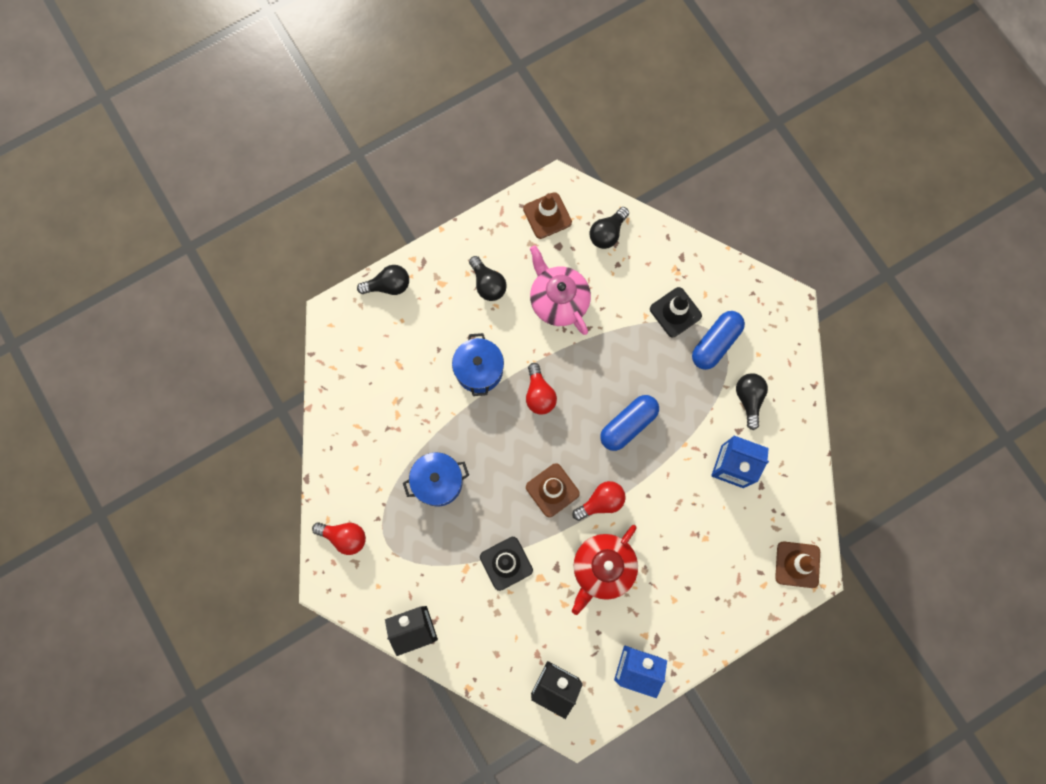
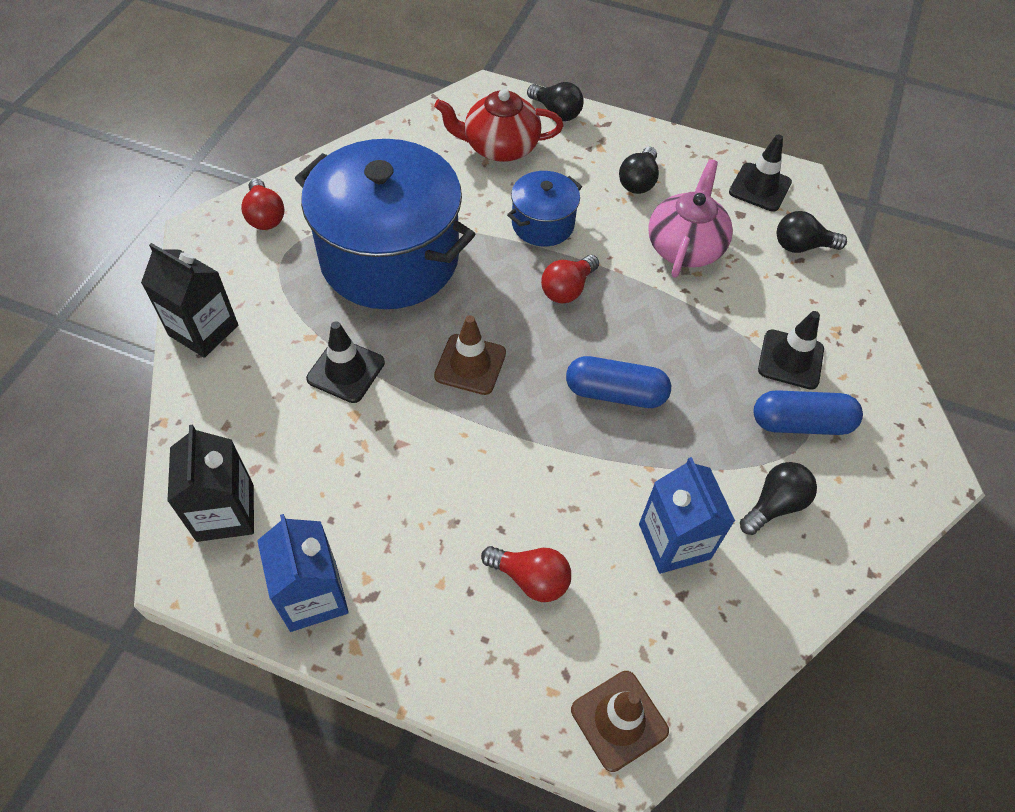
camera: 50 degrees right, 20 degrees down
blue pot [403,452,469,507] -> blue pot [295,139,475,309], size x2.12
brown traffic cone [523,192,572,239] -> black traffic cone [729,134,792,212]
red light bulb [572,481,626,521] -> red light bulb moved to [481,546,571,602]
red teapot [572,525,638,615] -> red teapot moved to [434,89,563,162]

